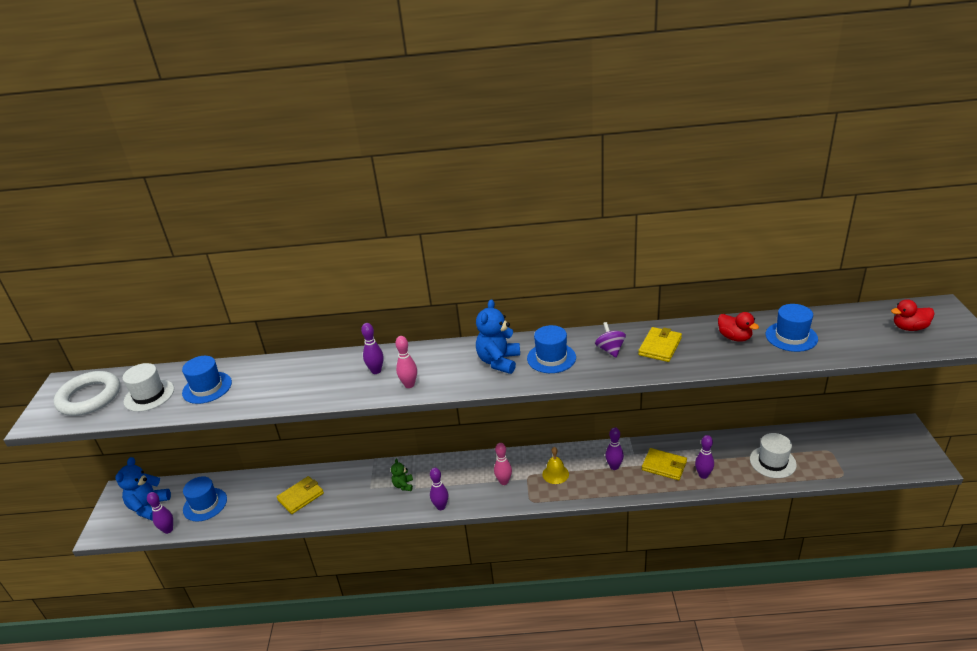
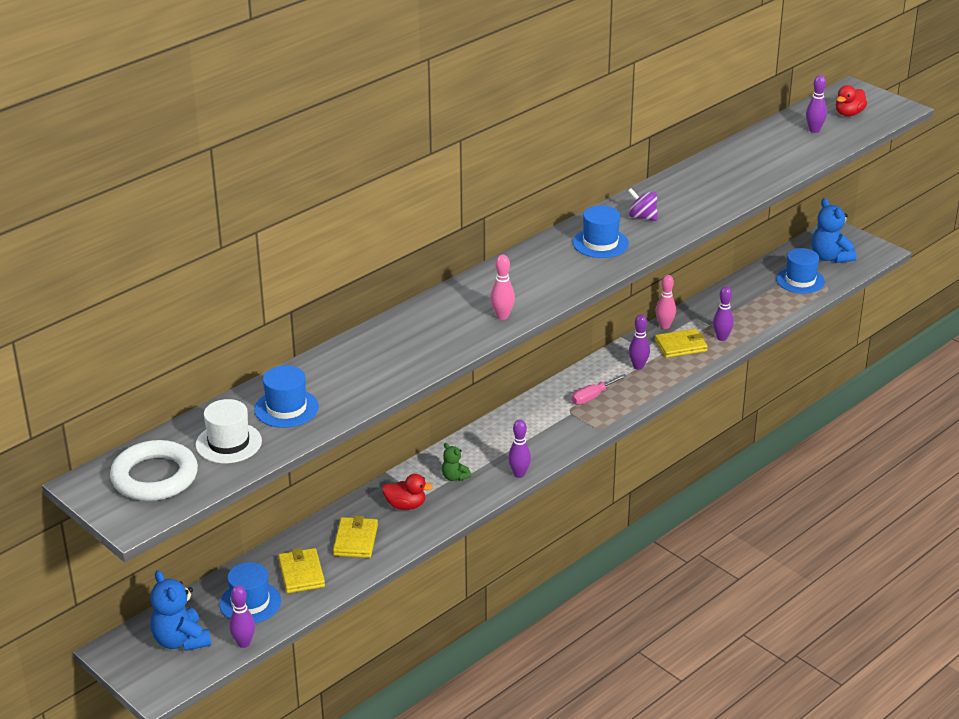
camera: 45 degrees left, 0 degrees up
purple bowling pin [361,323,383,374] -> purple bowling pin moved to [806,75,827,133]
blue teddy bear [476,299,520,374] -> blue teddy bear moved to [812,198,856,263]
pink bowling pin [494,443,512,485] -> pink bowling pin moved to [655,275,676,329]
yellow bell [542,447,569,484] -> pink screwdriver [571,374,627,405]
yellow wallet [638,327,682,362] -> yellow wallet moved to [278,548,325,593]
red duck [718,312,759,342] -> red duck moved to [382,474,433,510]
white hat [750,433,797,478] -> none
blue hat [766,304,818,352] -> blue hat moved to [776,248,825,294]

